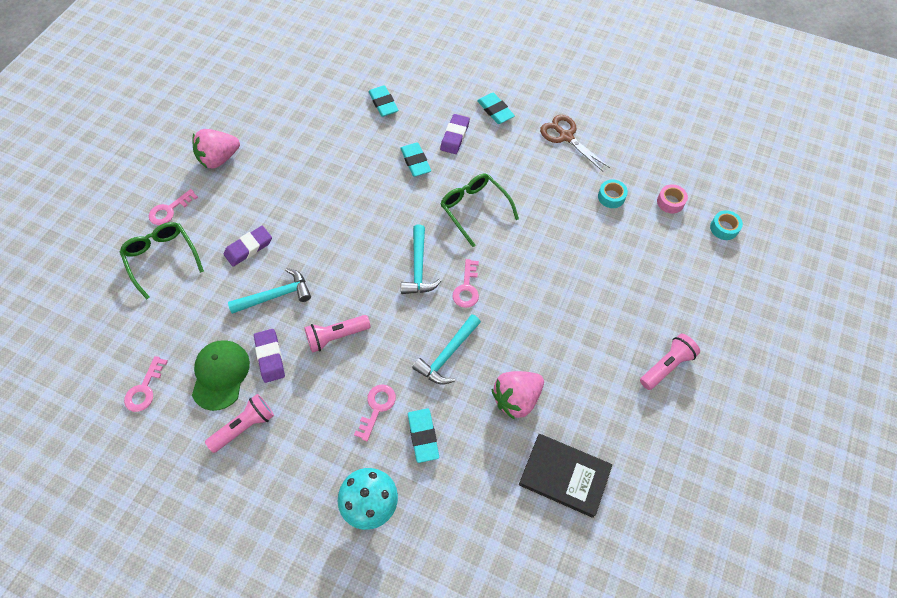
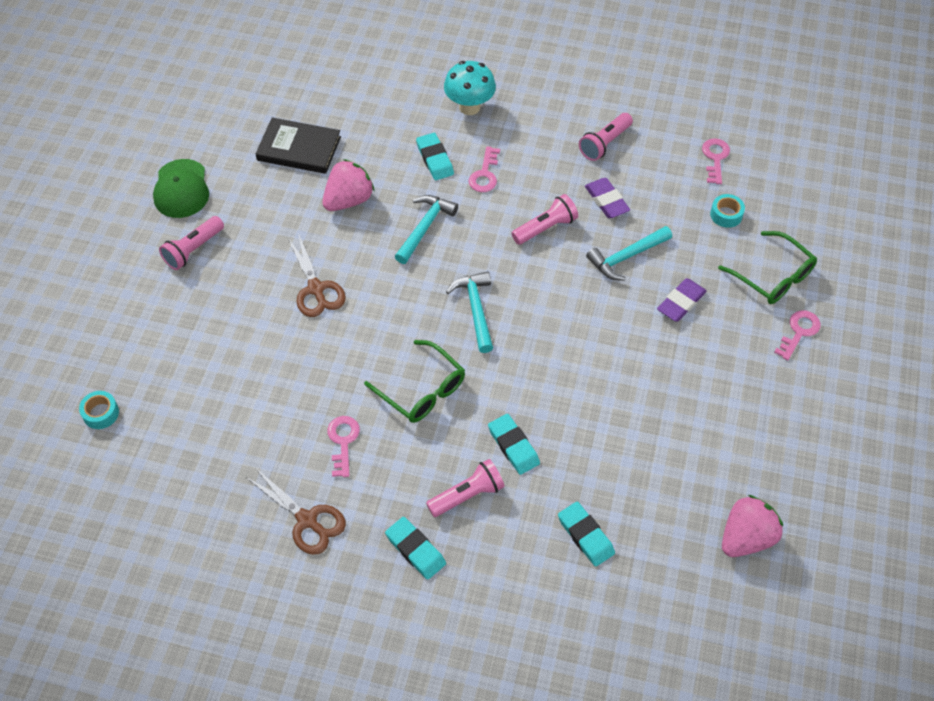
camera: 170 degrees right, 5 degrees down
green cap [192,340,250,411] -> green cap moved to [153,159,209,218]
pink strawberry [193,129,240,169] -> pink strawberry moved to [722,495,783,557]
purple eraser [440,114,470,154] -> pink flashlight [426,459,505,517]
pink key [453,259,479,308] -> pink key moved to [327,416,360,477]
turquoise tape [598,179,628,208] -> turquoise tape moved to [710,194,745,228]
pink tape [657,184,688,214] -> none
none -> brown scissors [288,235,346,317]

